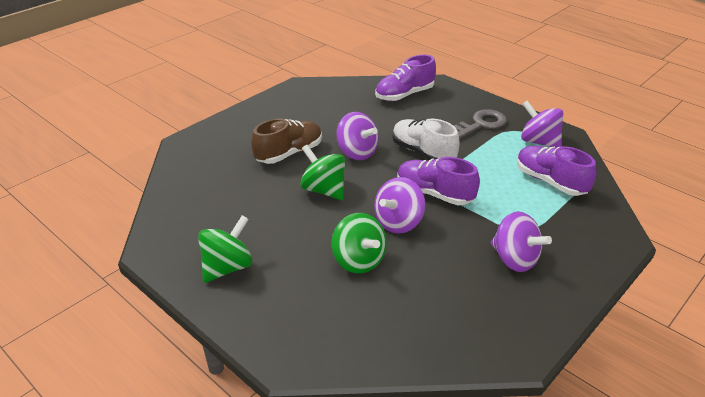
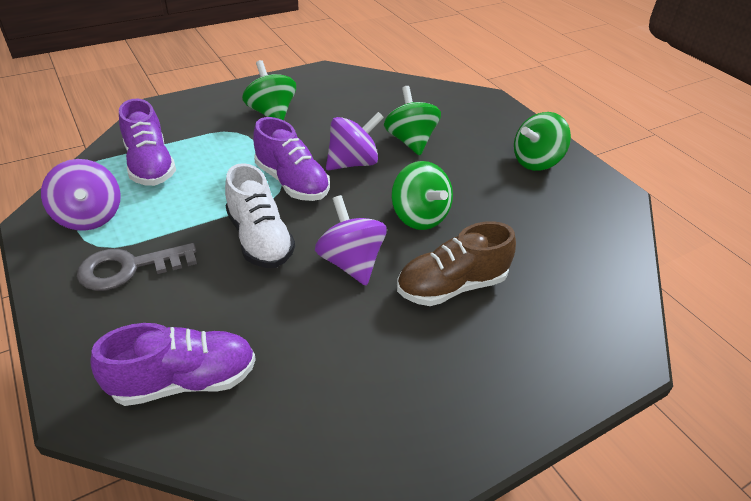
camera: 165 degrees left, 5 degrees up
purple spinning top [491,211,552,272] -> green spinning top [242,60,296,120]

